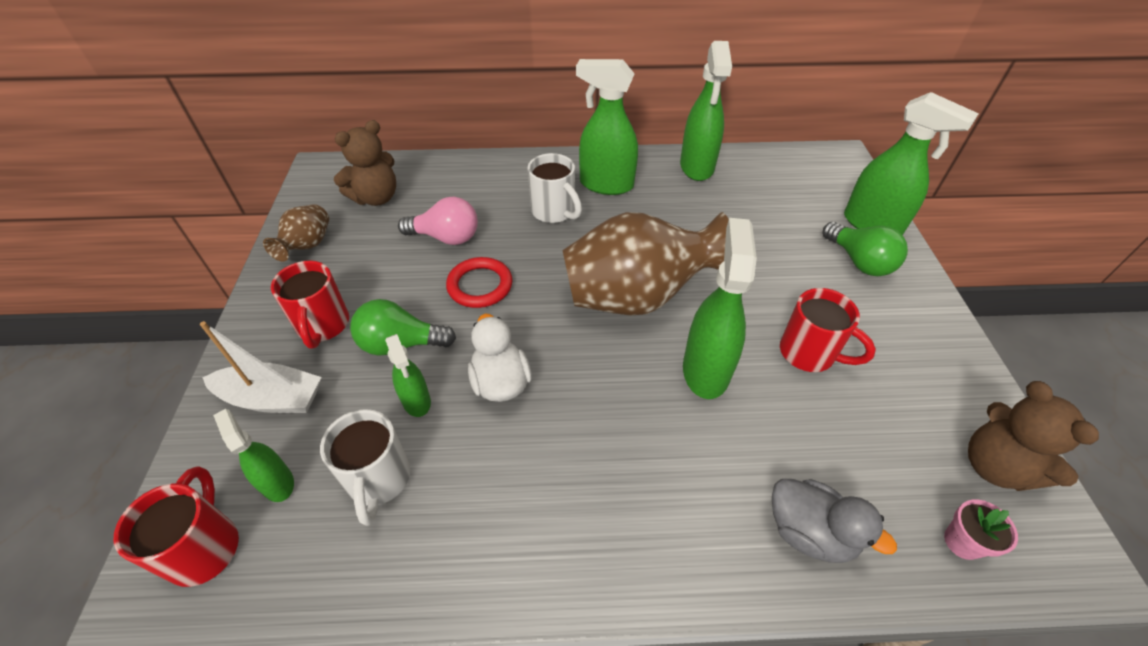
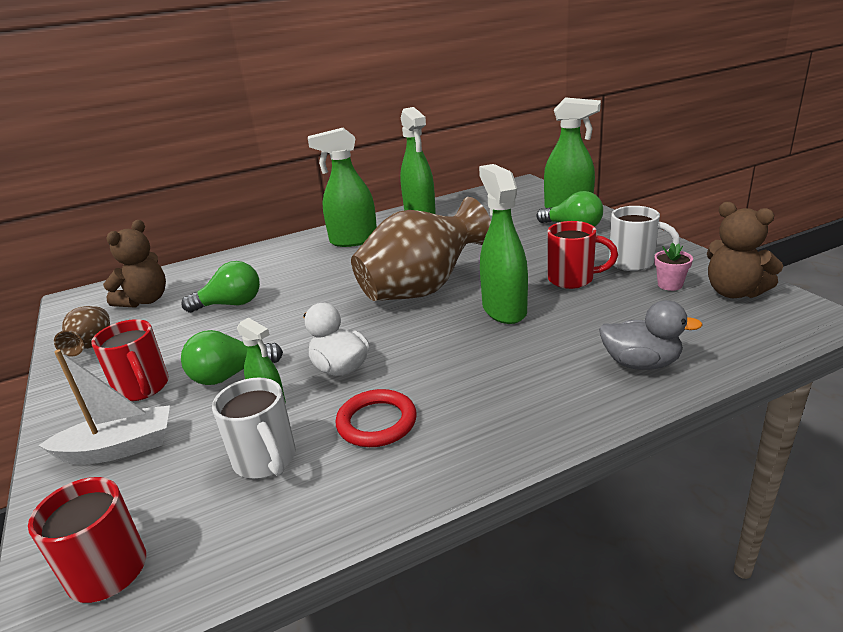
camera: 20 degrees left, 20 degrees down
green spray bottle [213,409,294,502] -> none
pink light bulb [398,197,478,245] -> green light bulb [181,261,260,313]
red ring [446,257,513,308] -> red ring moved to [335,389,417,447]
white mug [527,153,582,223] -> white mug moved to [609,206,680,271]
pink flower pot [944,499,1018,560] -> pink flower pot moved to [654,242,693,291]

